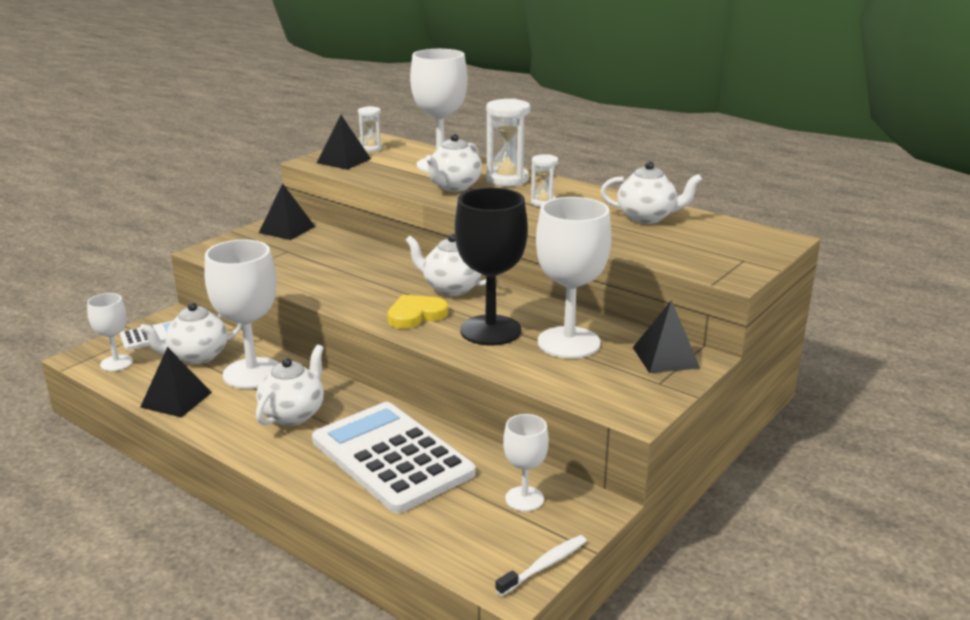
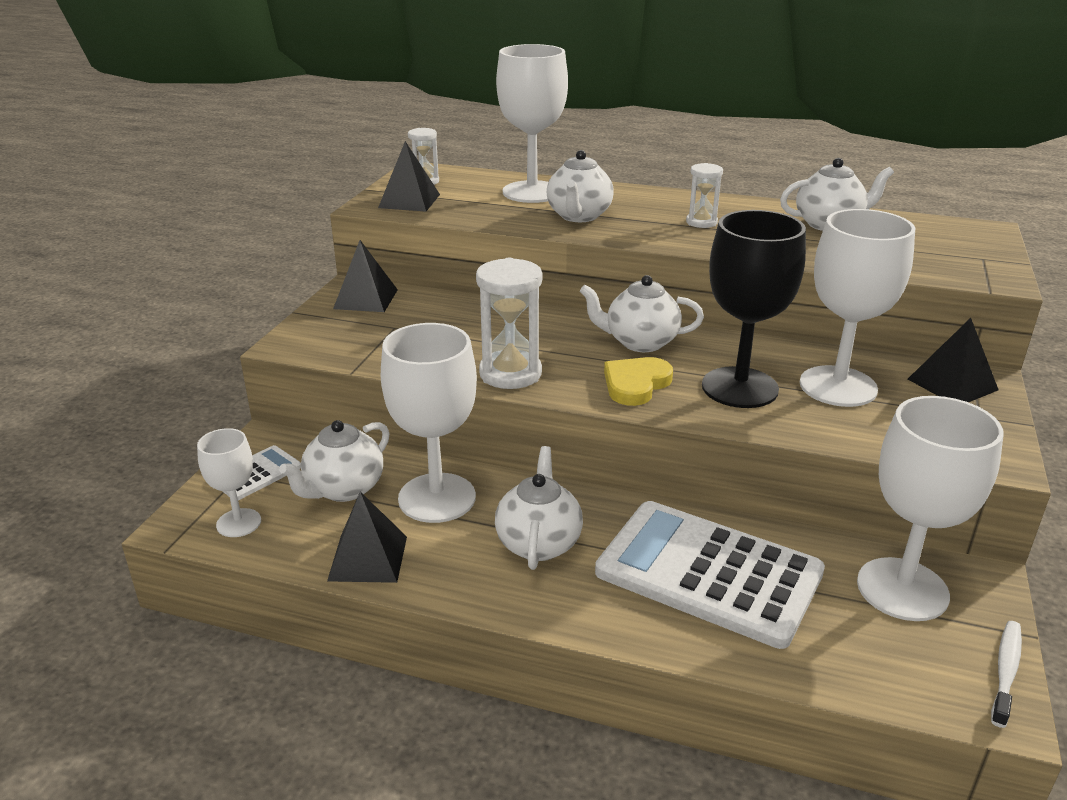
camera: 20 degrees left, 5 degrees up
white hourglass [486,99,530,186] -> white hourglass moved to [476,258,542,389]
white goblet [503,414,549,511] -> white goblet [857,396,1004,621], size x1.84

